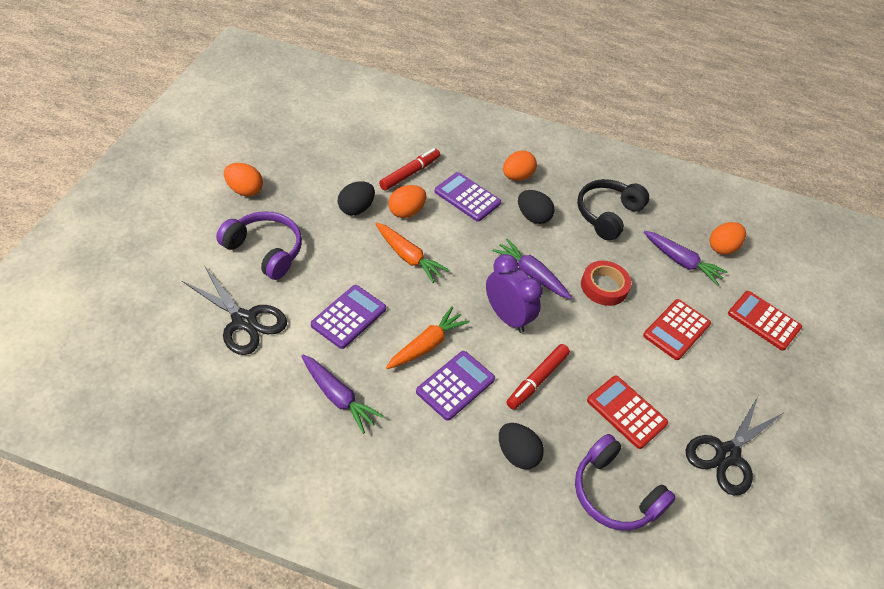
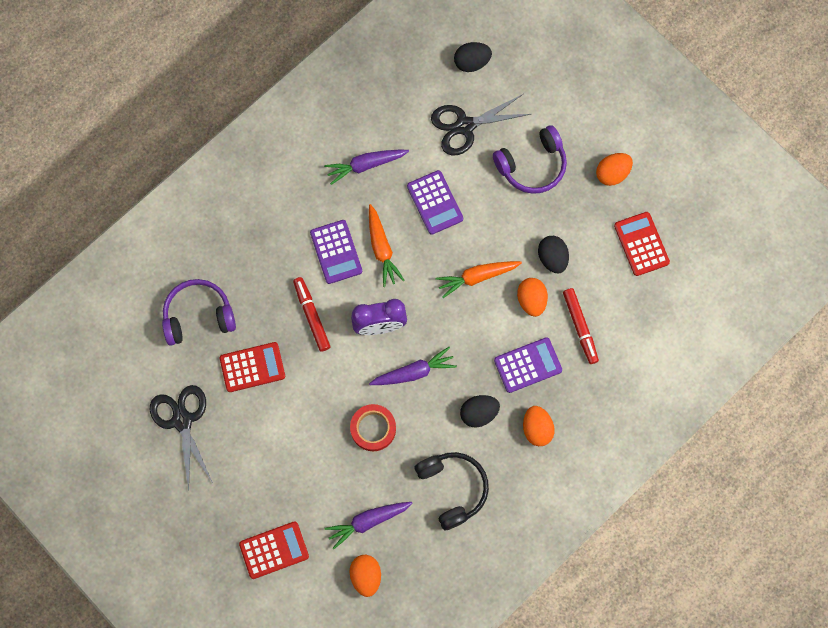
camera: 125 degrees right, 25 degrees up
black egg [499,423,544,469] -> black egg moved to [454,42,492,72]
red calculator [643,299,711,360] -> red calculator moved to [614,212,670,276]

